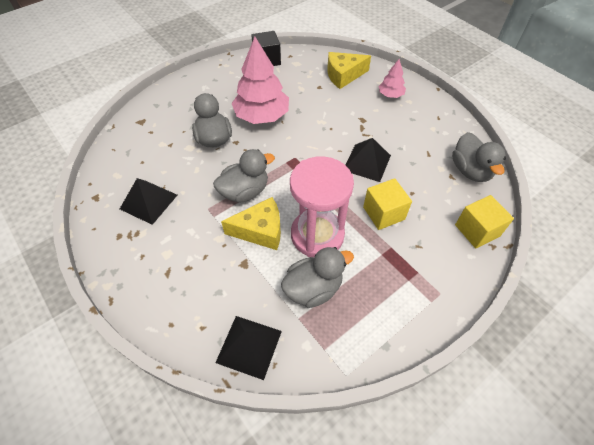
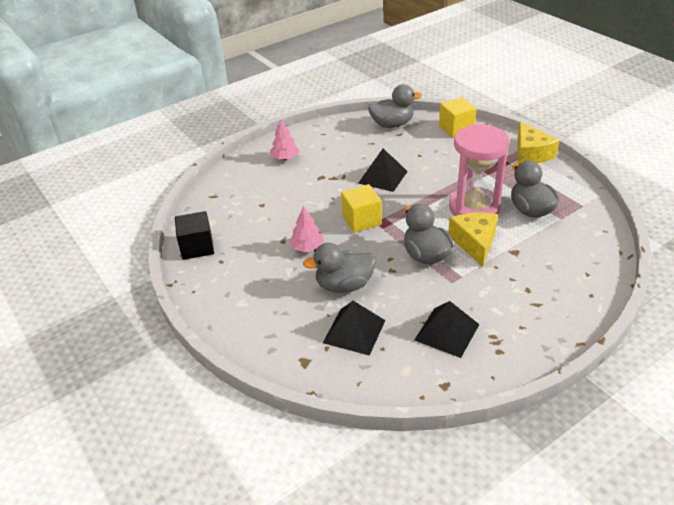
camera: 85 degrees left, 15 degrees down
black pyramid [215,316,282,380] -> black pyramid moved to [323,301,386,356]
pink tree [232,37,289,124] -> pink tree [289,206,324,252], size x0.50
yellow cheese [327,52,371,89] -> yellow cheese moved to [518,122,560,163]
yellow cube [363,178,412,230] -> yellow cube moved to [341,184,382,233]

